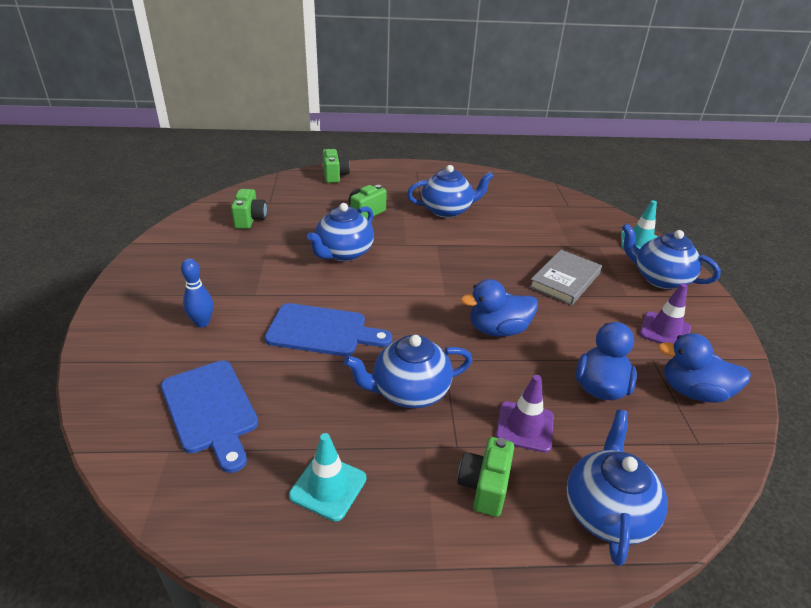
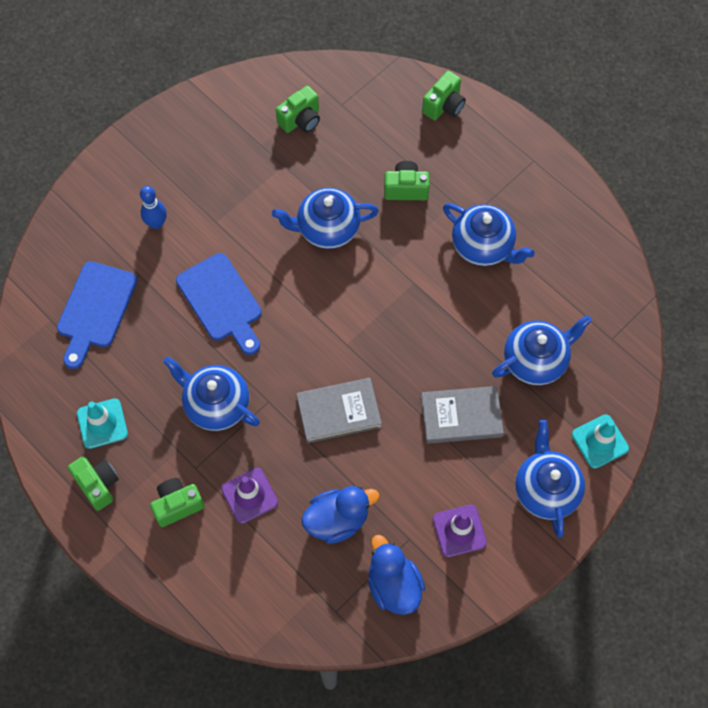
camera: 50 degrees right, 30 degrees up
blue duck [461,279,538,337] -> grey book [296,378,382,443]
blue teapot [567,410,667,566] -> blue teapot moved to [492,315,592,385]
none -> green camera [68,456,119,511]

